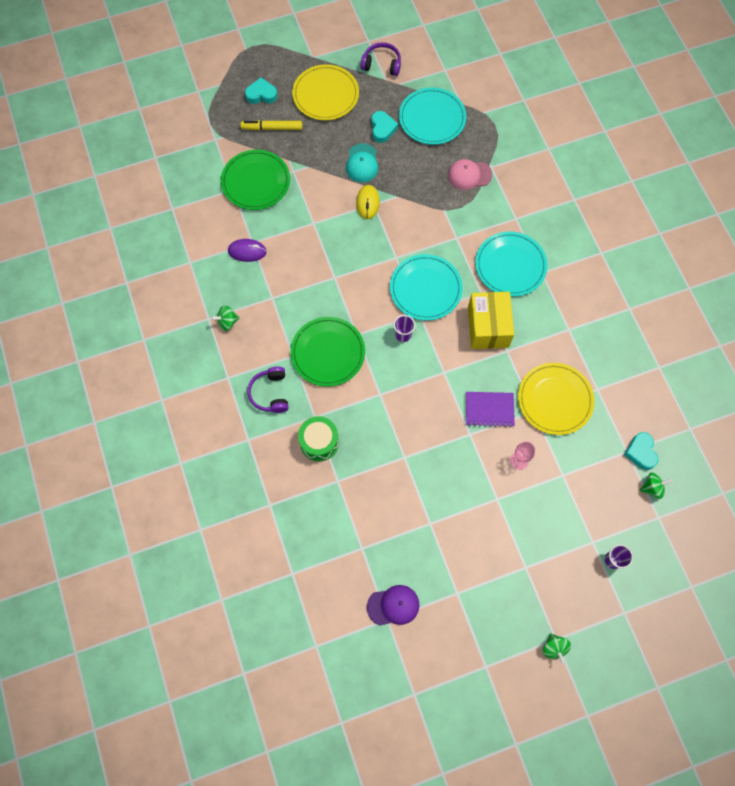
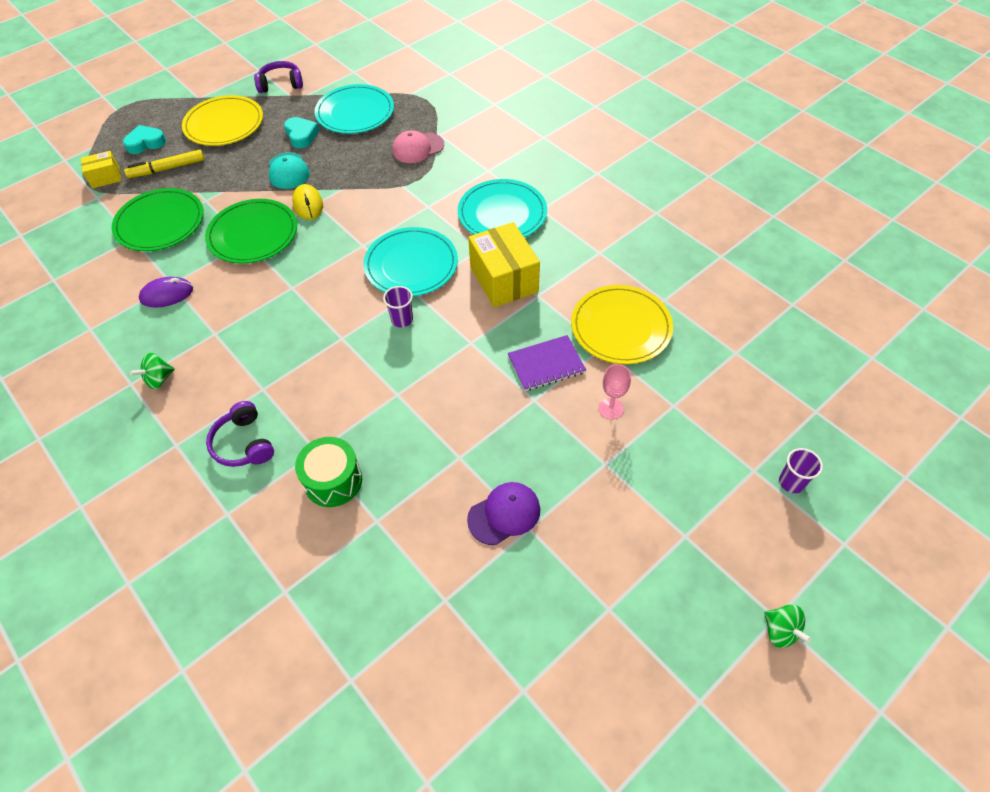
camera: 20 degrees left, 15 degrees down
green plate [291,317,365,387] -> green plate moved to [205,199,297,264]
purple cap [367,585,419,626] -> purple cap moved to [467,482,540,545]
turquoise heart [624,432,658,470] -> none
green spinning top [640,472,673,499] -> none
none -> yellow box [81,151,122,188]

